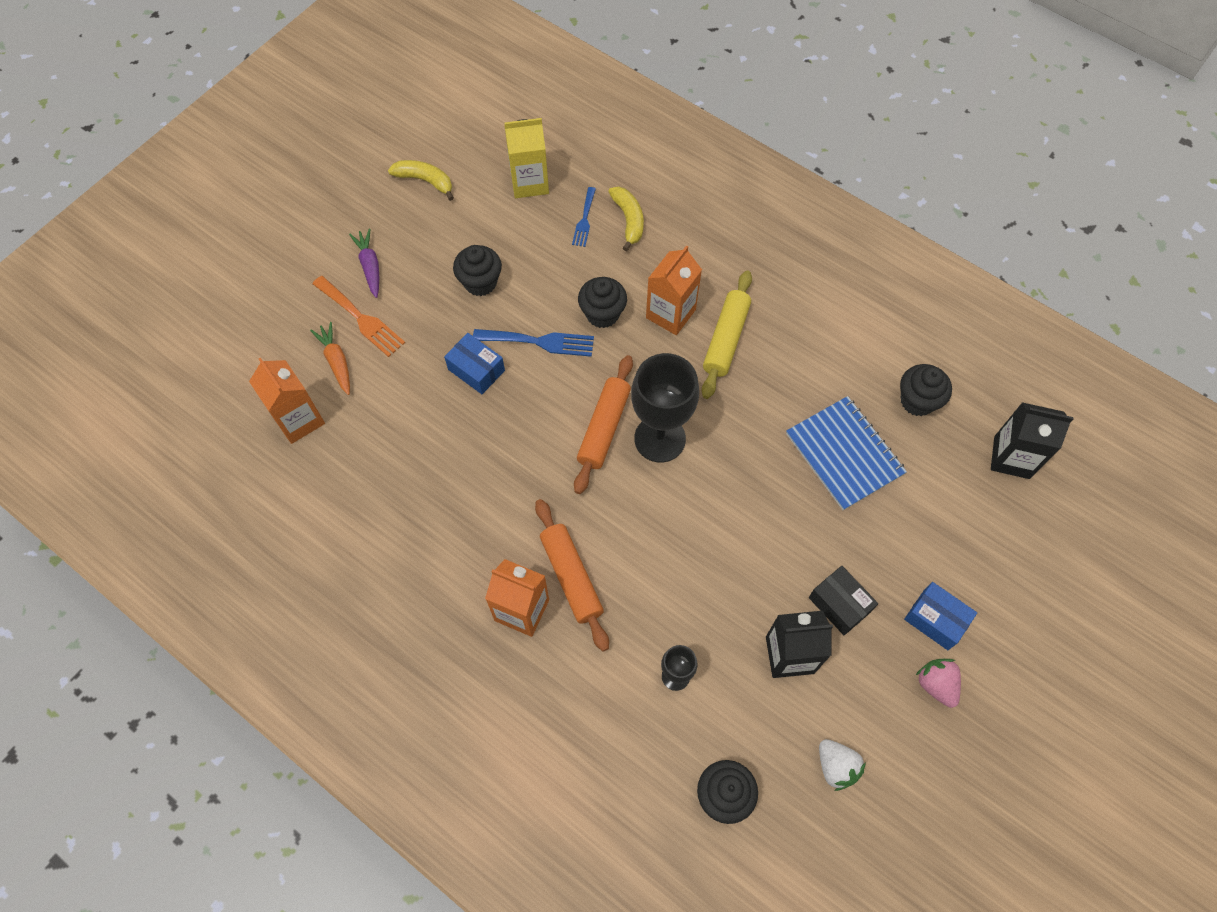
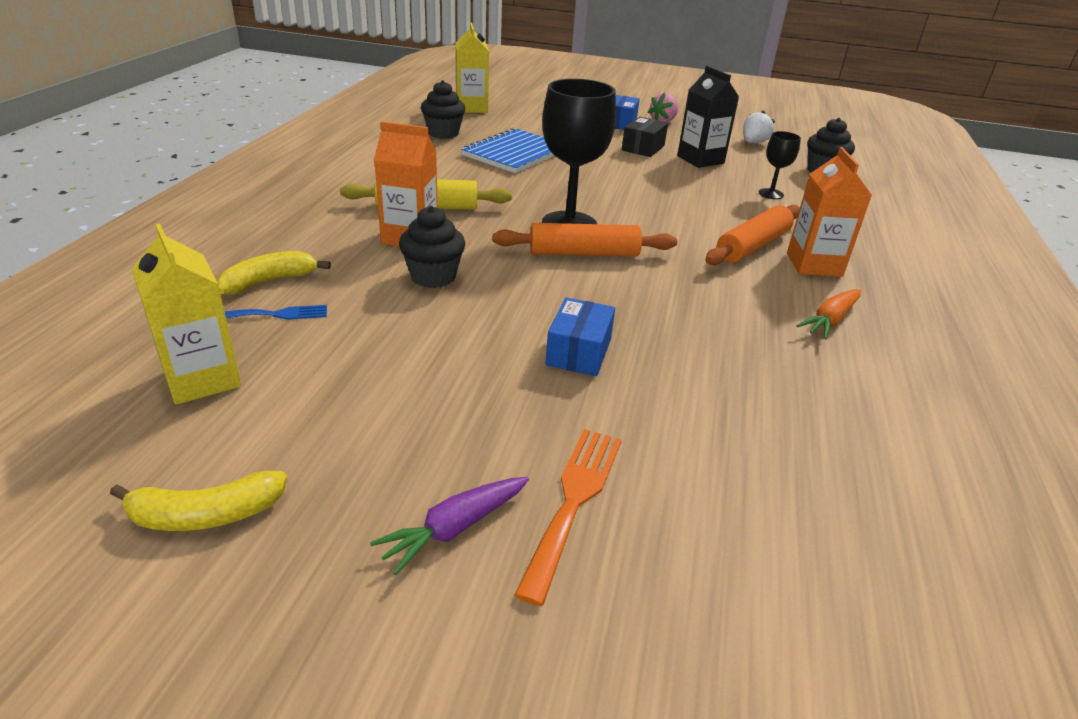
camera: 115 degrees left, 30 degrees down
orange carton [249,358,325,444] -> none
orange carrot [310,322,350,395] -> orange carrot moved to [796,289,861,339]
yellow banana [388,160,454,201] -> yellow banana turned 105 degrees counterclockwise [110,471,287,531]
black cupcake [453,245,502,296] -> none
blue fork [473,329,594,357] -> none
black carton [991,402,1074,479] -> yellow carton [455,22,489,113]

